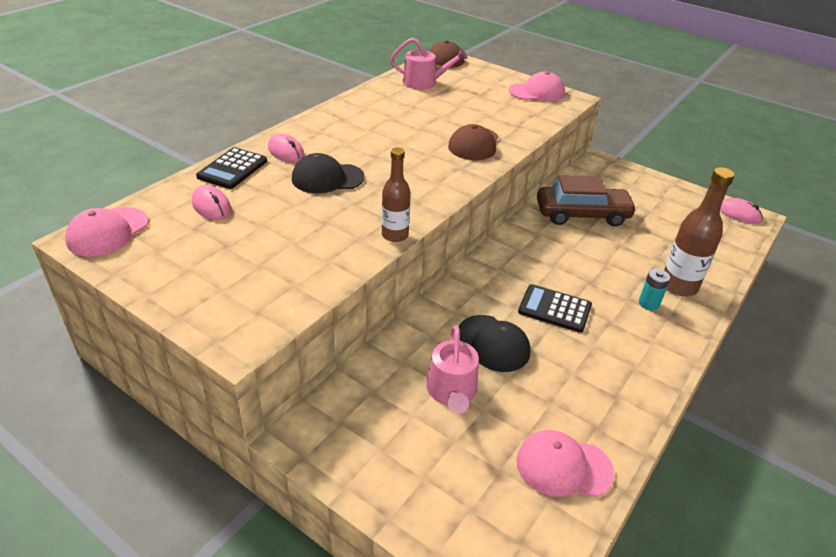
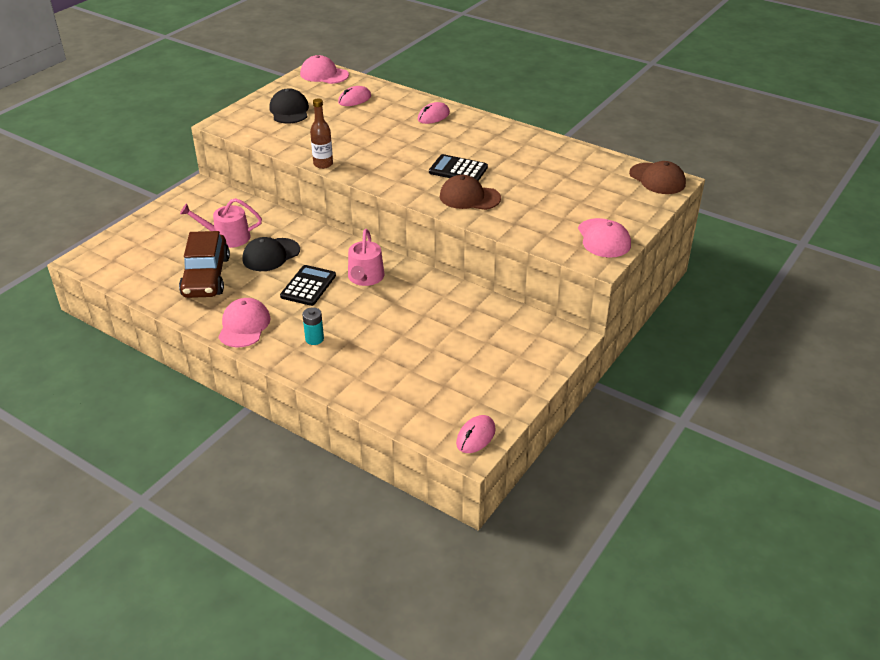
camera: 90 degrees right, 0 degrees up
black calculator [196,147,267,189] -> black calculator moved to [429,154,488,181]
black cap [292,153,365,193] -> black cap moved to [269,88,309,123]
pink watering can [390,38,467,89] -> pink watering can moved to [348,229,384,286]
pink cap [516,430,614,497] -> pink cap moved to [218,298,271,347]
brown car [537,175,637,227] -> brown car moved to [179,231,230,298]
brown bottle [664,167,735,296] -> none

